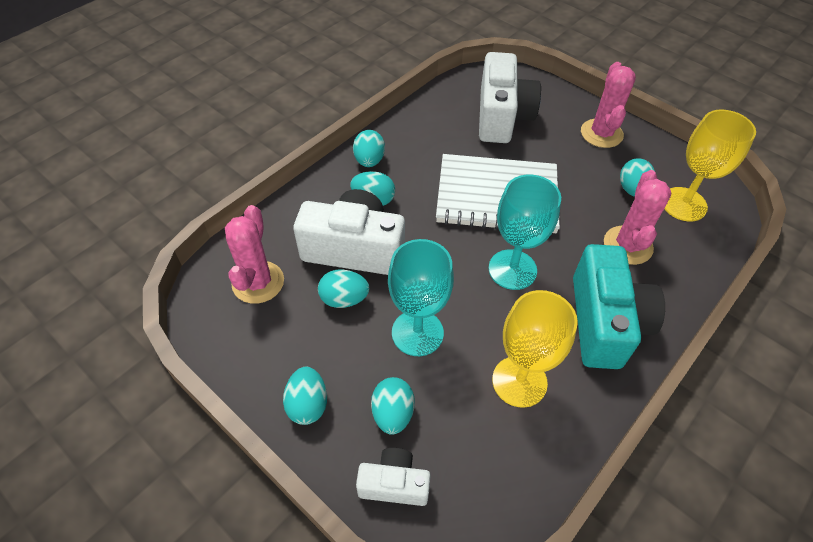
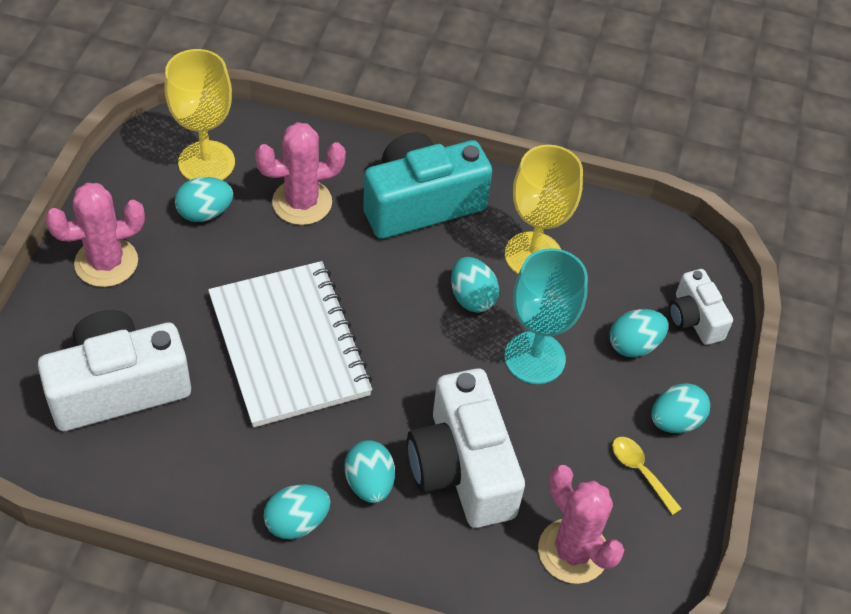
camera: 120 degrees left, 0 degrees up
pink cactus [225,205,284,304] -> pink cactus turned 75 degrees clockwise [538,465,624,584]
turquoise egg [318,269,369,308] -> turquoise egg moved to [451,257,499,313]
turquoise goblet [489,174,561,290] -> none
none -> yellow spoon [612,437,682,515]

